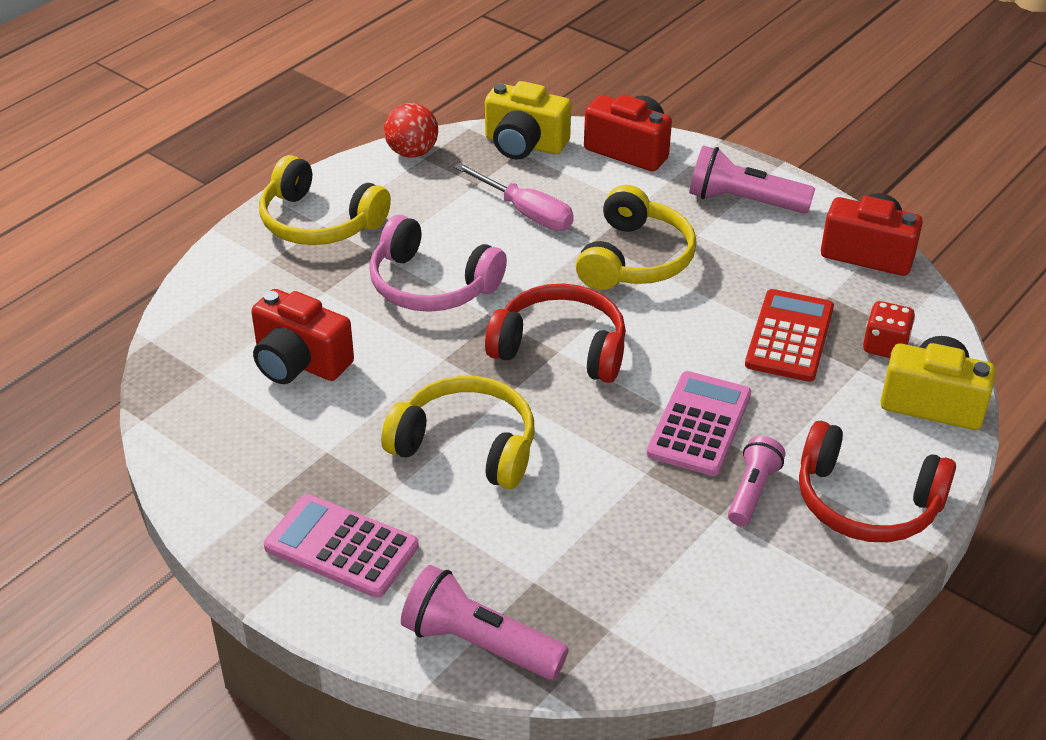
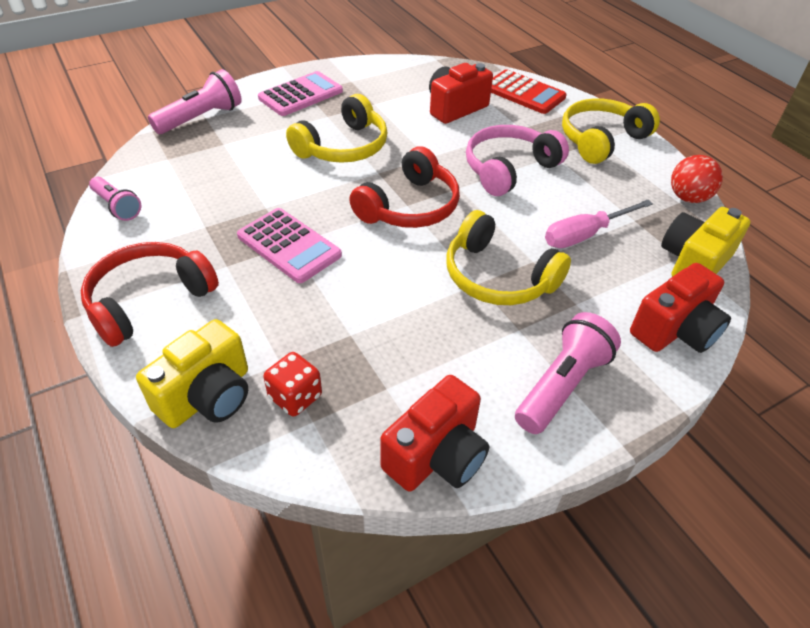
camera: 110 degrees right, 5 degrees up
pink flashlight [728,436,786,526] -> pink flashlight moved to [89,176,141,221]
red calculator [745,289,834,382] -> red calculator moved to [491,69,567,114]

